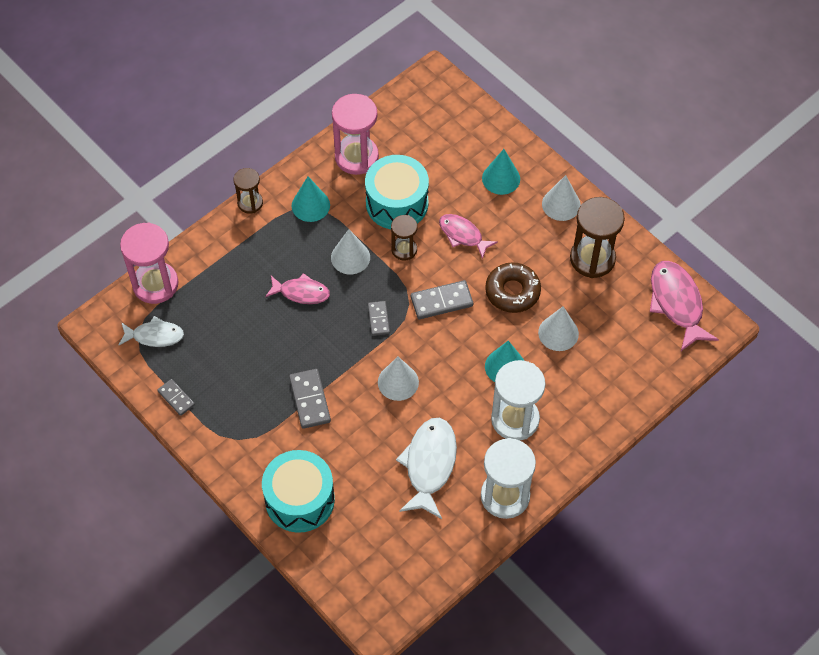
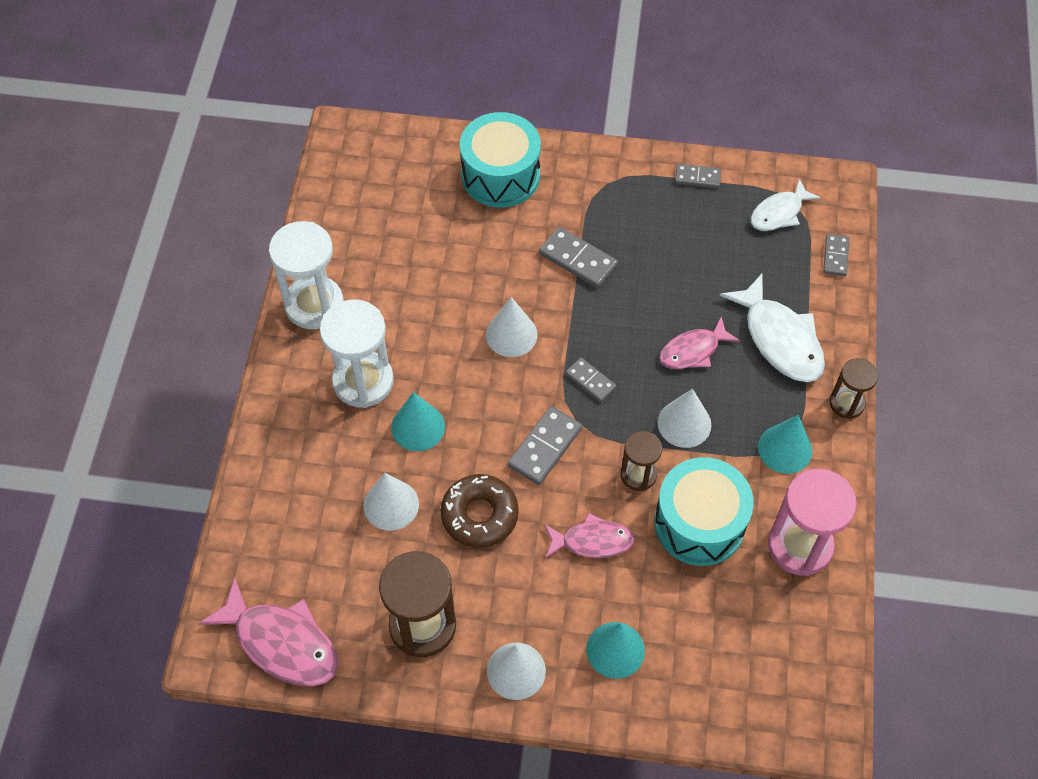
camera: 140 degrees right, 0 degrees up
pink hourglass [120,222,179,304] -> grey domino [823,234,849,276]
white fish [396,418,457,519] -> white fish moved to [719,274,825,382]

